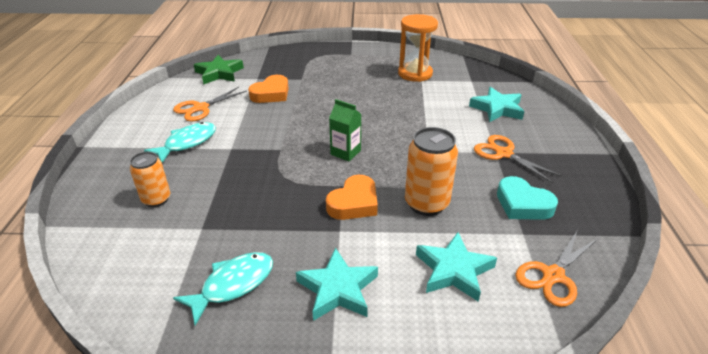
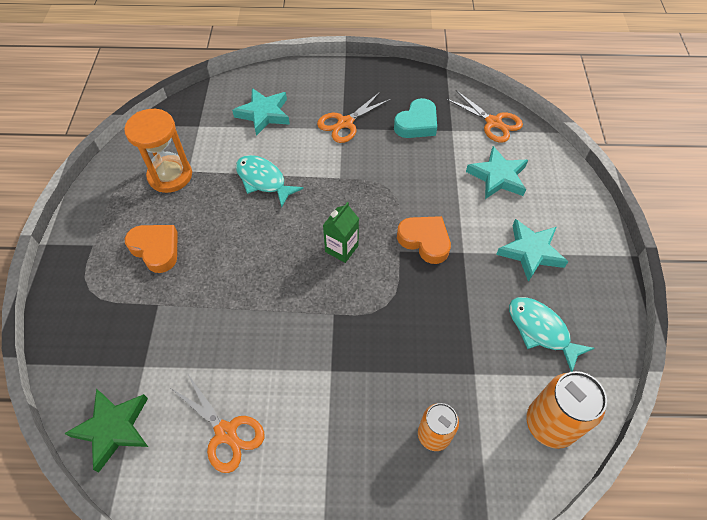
camera: 90 degrees left, 20 degrees up
turquoise fish [144,122,216,163] -> turquoise fish moved to [236,155,304,208]
orange heart [248,75,289,103] -> orange heart moved to [125,225,178,273]
orange can [405,127,458,216] -> orange can moved to [526,371,607,449]

